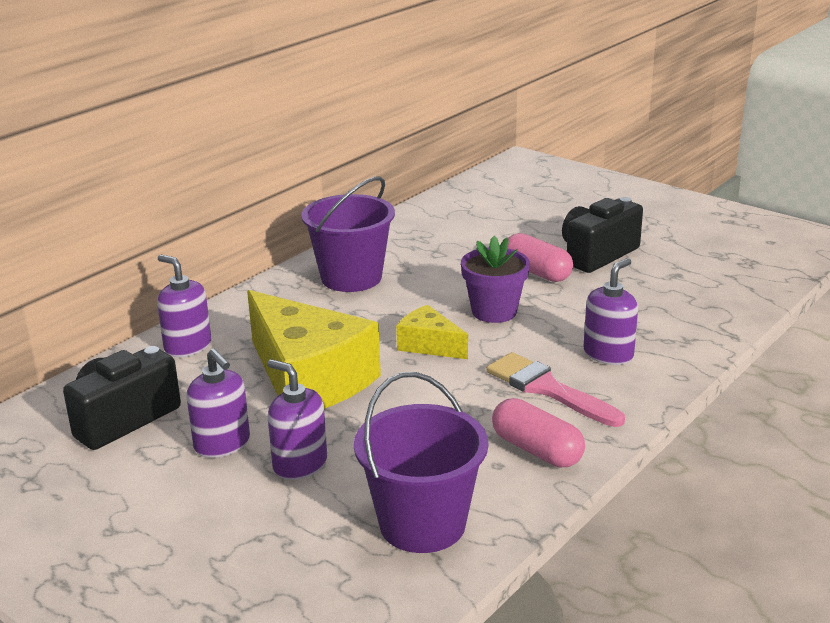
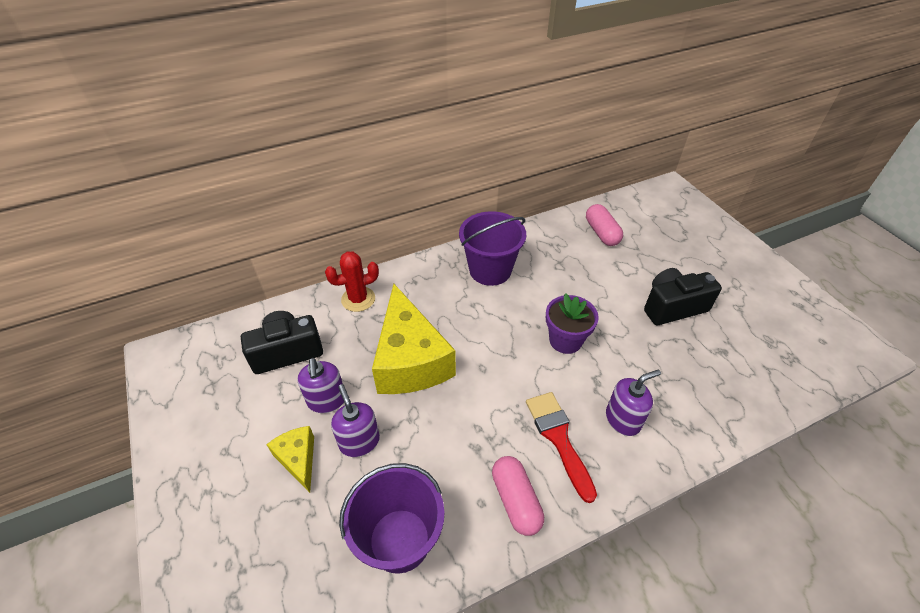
camera: 25 degrees right, 20 degrees up
purple soap dispenser [157,255,211,357] -> red cactus [325,251,379,312]
yellow cheese [396,305,468,359] -> yellow cheese moved to [266,426,314,493]
pink brush [486,352,625,427] -> red brush [526,392,597,503]
pink capsule [508,233,573,282] -> pink capsule moved to [586,204,623,246]

